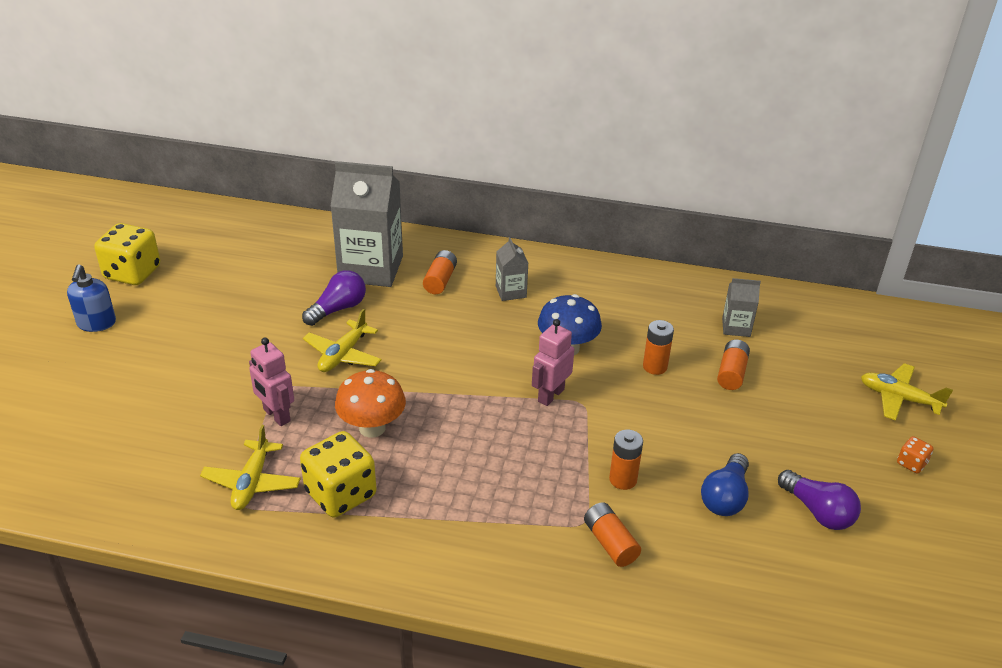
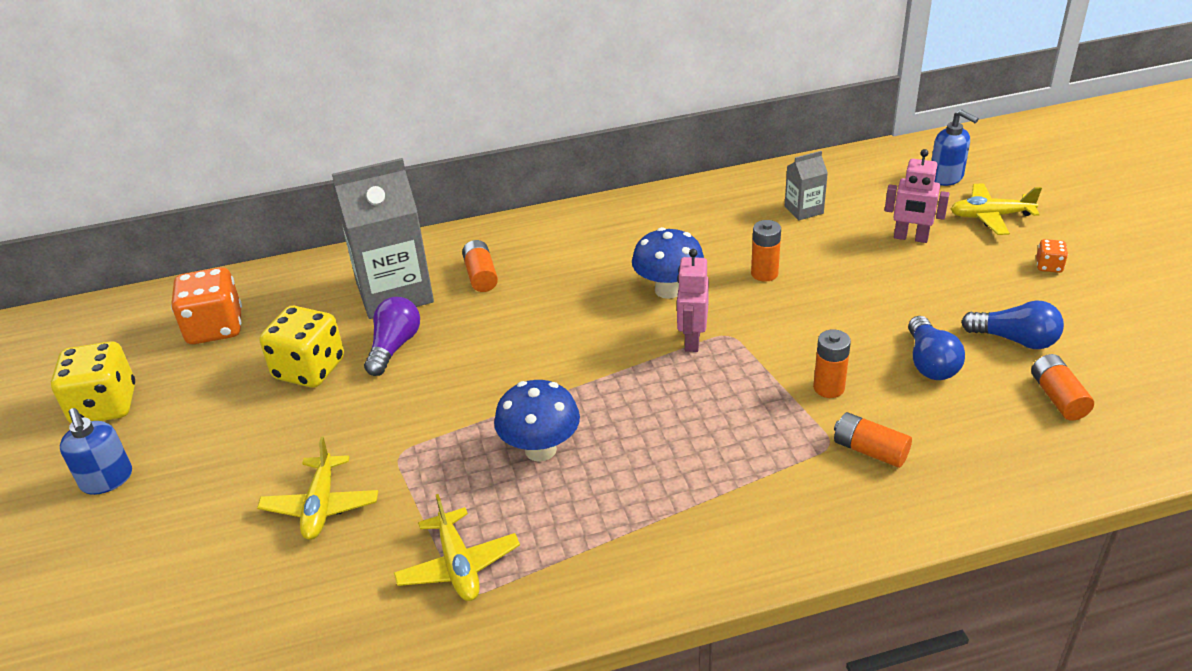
camera: 25 degrees left, 0 degrees up
pink robot [249,337,294,426] -> pink robot moved to [885,149,949,243]
yellow dice [300,431,377,518] -> yellow dice moved to [260,306,344,388]
yellow plane [303,309,382,372] -> yellow plane moved to [257,437,378,540]
orange mushroom [335,369,406,438] -> blue mushroom [494,380,580,462]
grey carton [496,237,528,301] -> none
orange battery [717,340,750,390] -> orange battery moved to [1031,354,1094,421]
purple light bulb [778,470,861,530] -> blue light bulb [961,300,1064,349]
none -> orange dice [171,267,242,344]
none -> blue soap dispenser [931,109,978,186]

